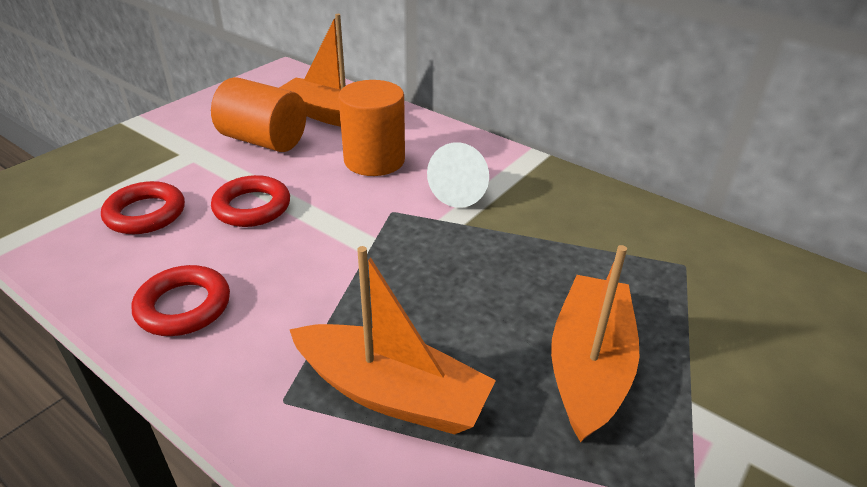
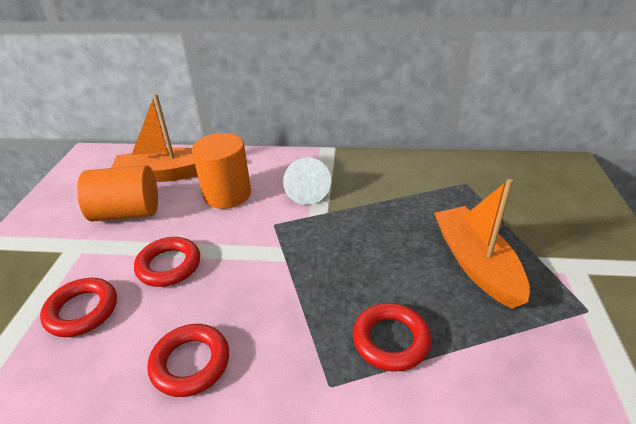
camera: 30 degrees left, 0 degrees up
orange boat [289,246,496,435] -> red ring [353,303,432,371]

